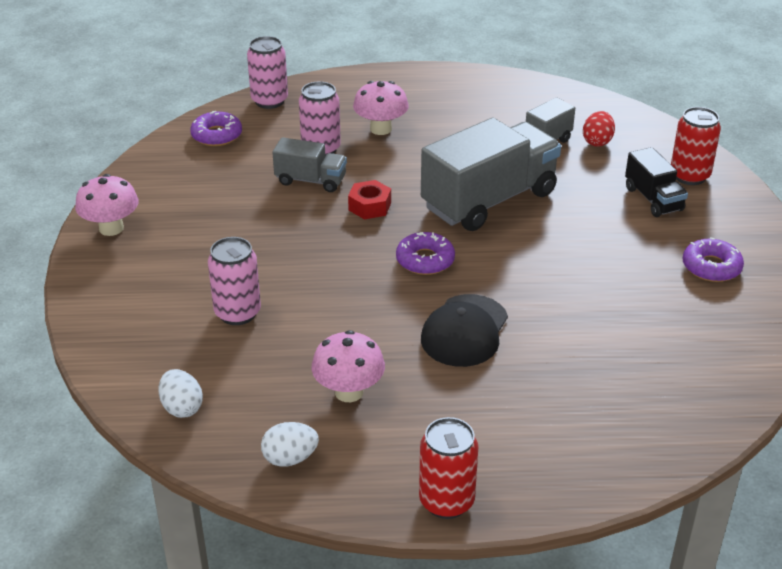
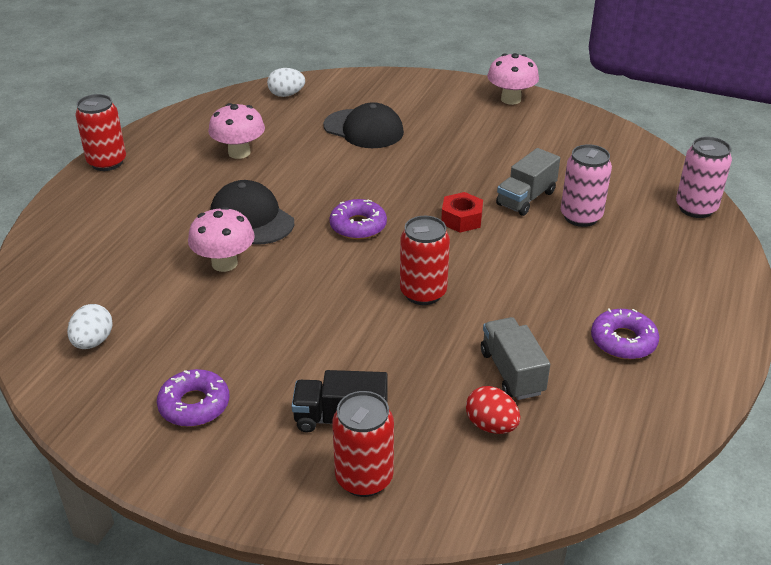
camera: 115 degrees right, 0 degrees up
purple donut [190,111,242,146] -> purple donut moved to [591,308,659,359]
pink can [208,237,261,325] -> black cap [323,102,404,148]
white egg [261,422,319,467] -> white egg moved to [67,304,113,349]
pink mushroom [353,81,409,135] -> pink mushroom moved to [188,206,255,272]
grey truck [421,118,561,231] -> red can [400,216,450,305]

